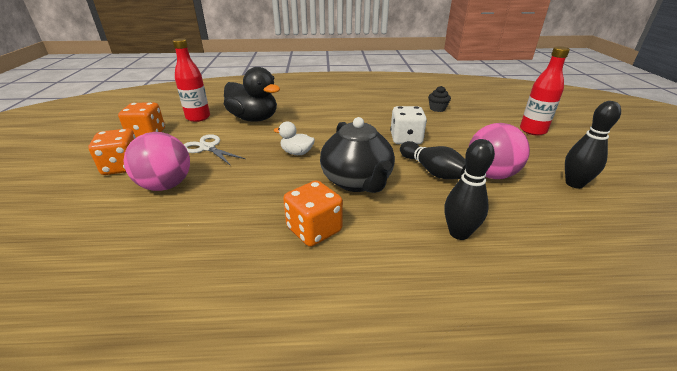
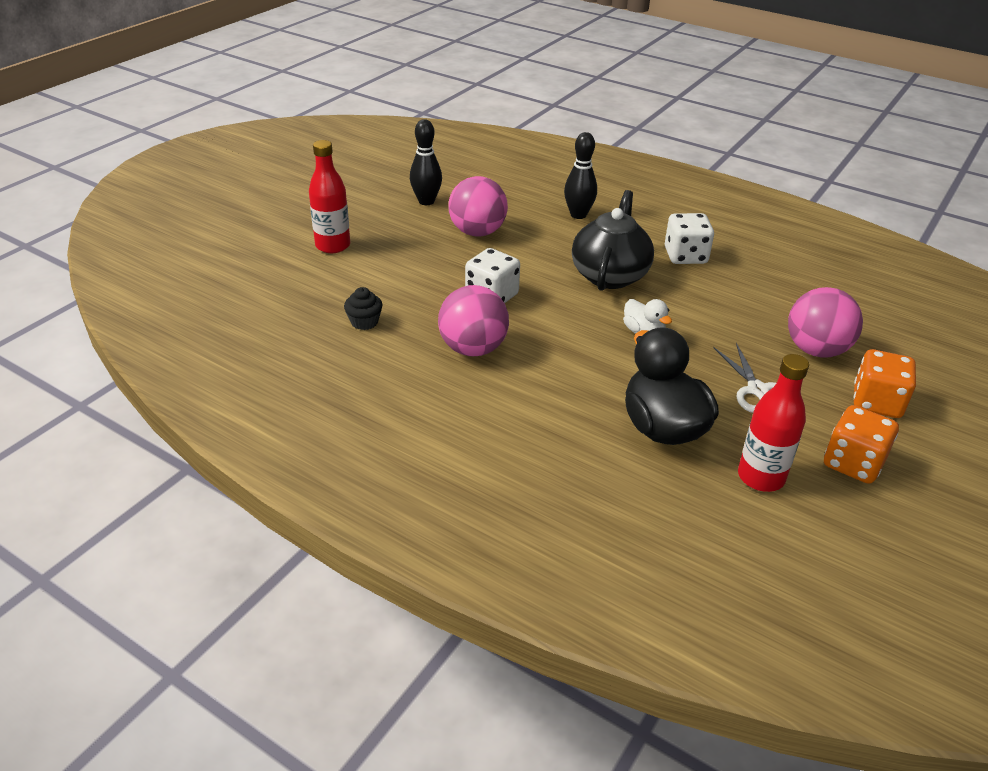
camera: 145 degrees left, 5 degrees up
orange dice [283,180,343,247] -> white dice [665,213,714,264]
black bowling pin [400,141,466,179] -> none
none -> pink ball [438,285,509,356]

